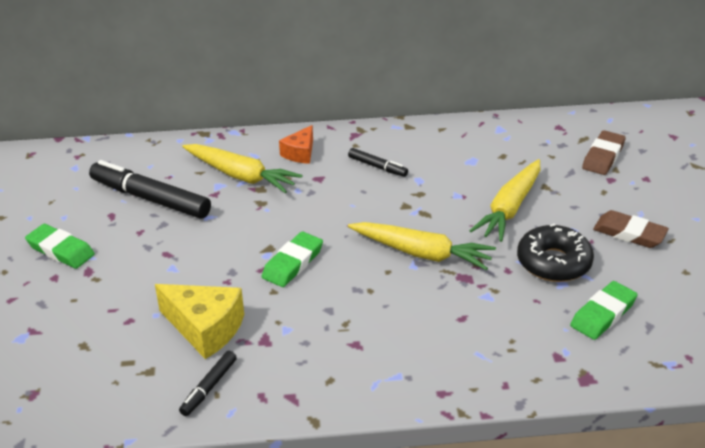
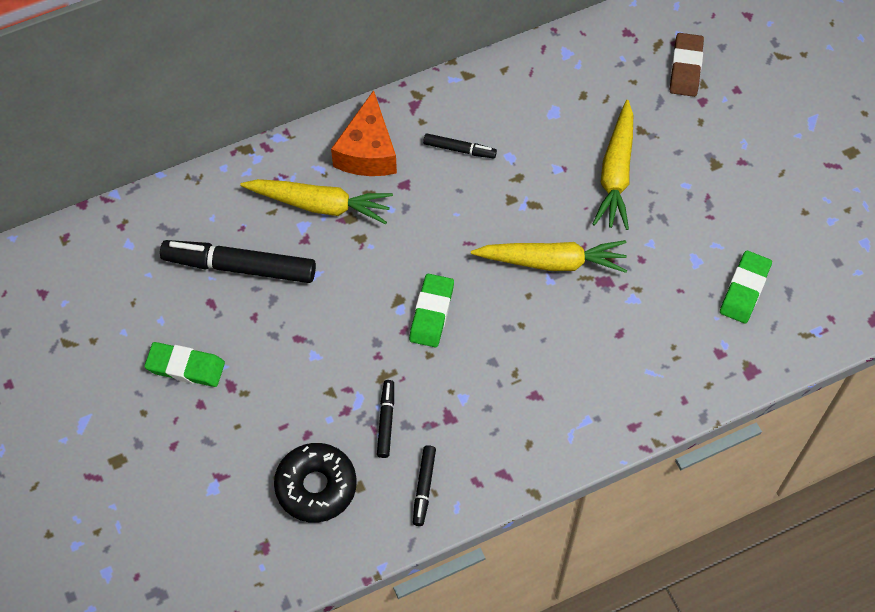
camera: 20 degrees left, 25 degrees up
yellow cheese [155,284,244,359] -> black marker [377,380,394,458]
orange cheese [279,125,313,164] -> orange cheese [331,90,397,176], size x1.66
black donut [517,223,594,282] -> black donut moved to [274,443,357,523]
brown eraser [593,210,669,248] -> none

